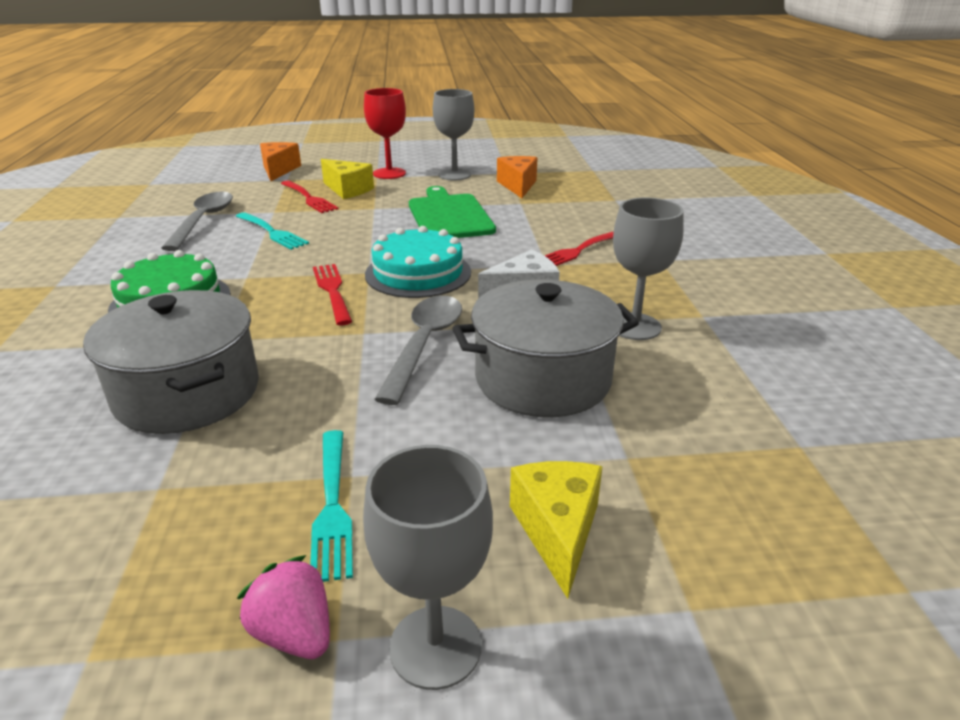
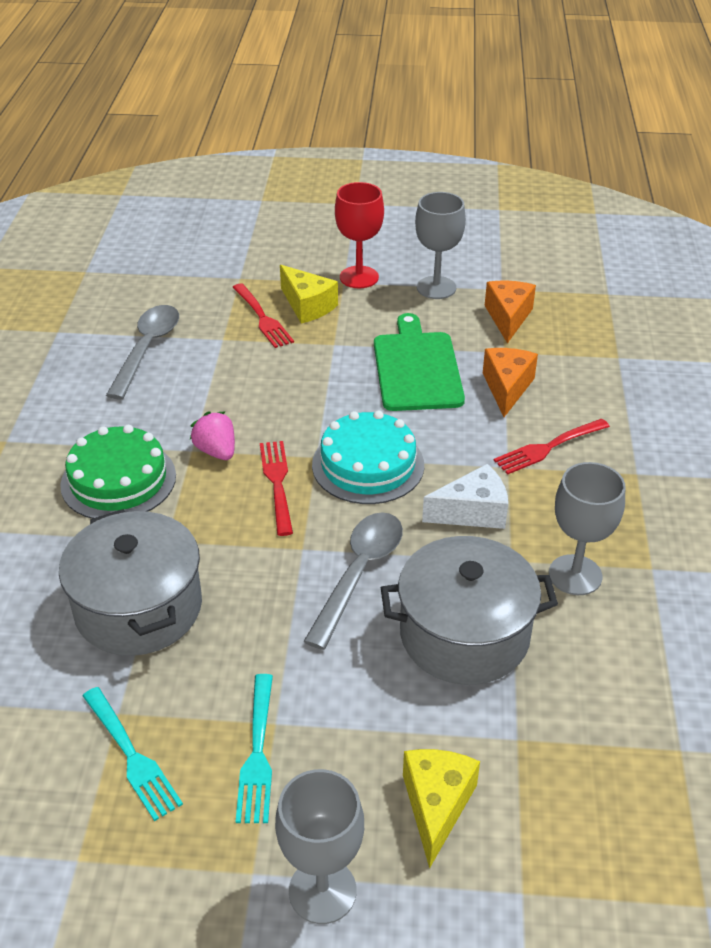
camera: 10 degrees right, 10 degrees up
turquoise fork [236,212,309,250] -> turquoise fork moved to [83,687,183,821]
pink strawberry [237,555,330,659] -> pink strawberry moved to [190,411,235,460]
orange cheese [260,142,301,181] -> orange cheese moved to [483,348,538,417]

